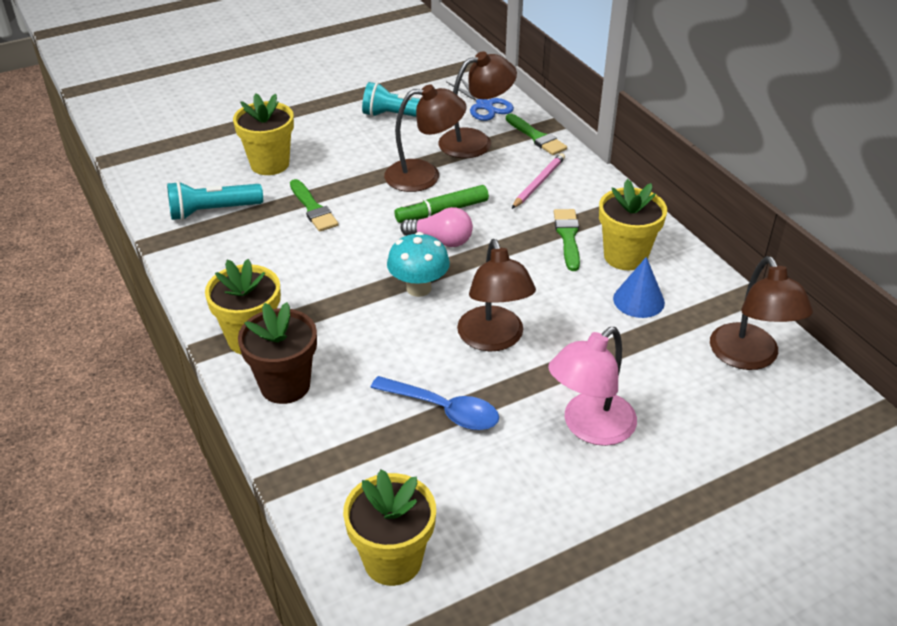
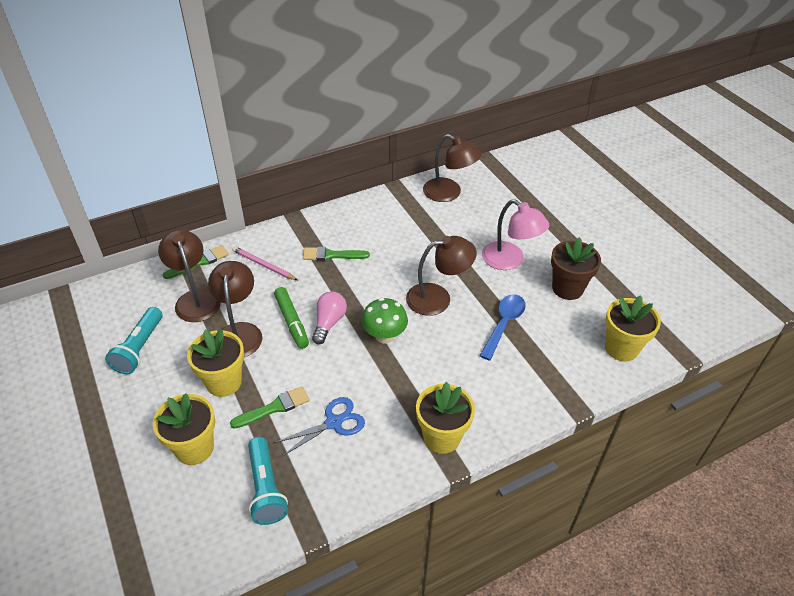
camera: 90 degrees left, 5 degrees up
brown flower pot [238,302,317,404] -> brown flower pot moved to [551,238,601,300]
turquoise mushroom [387,232,450,297] -> green mushroom [361,298,408,344]
blue scissors [446,79,514,121] -> blue scissors moved to [274,397,365,456]
yellow flower pot [599,179,667,270] -> yellow flower pot moved to [187,329,244,397]
blue cone [613,257,665,318] -> none
brown lamp [710,256,813,370] -> brown lamp turned 45 degrees clockwise [423,134,482,202]

